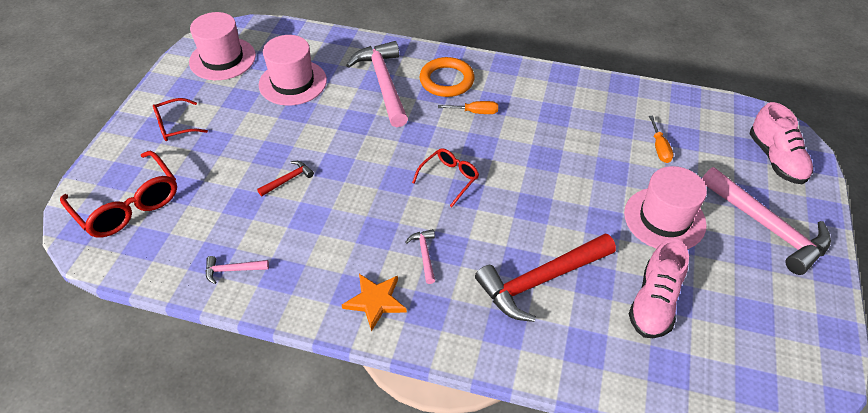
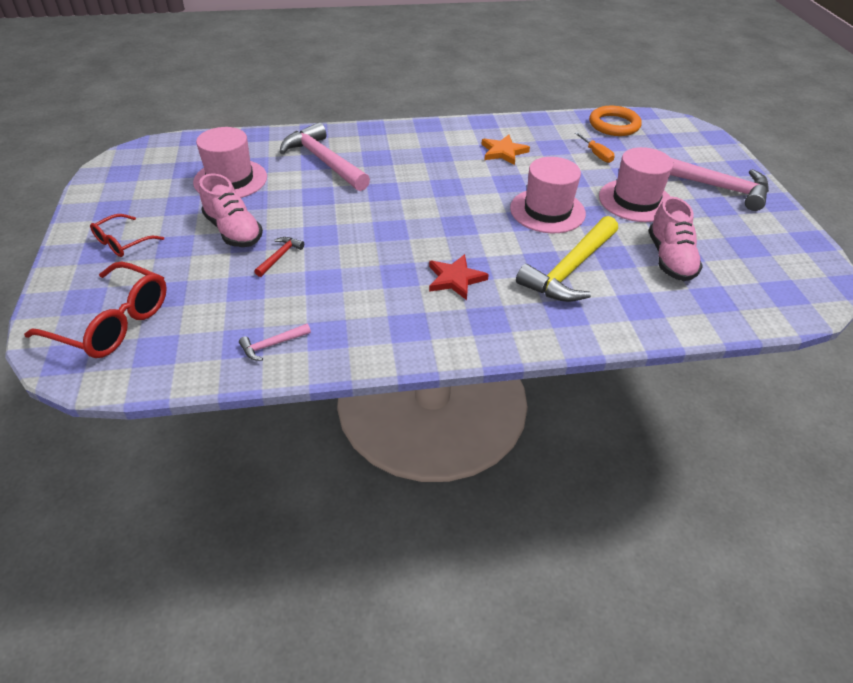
camera: 25 degrees left, 5 degrees down
pink hat [189,12,256,80] -> pink hat moved to [510,157,586,233]
orange star [342,274,407,332] -> orange star moved to [481,135,530,165]
pink hammer [405,229,435,284] -> red star [429,254,489,300]
red glasses [412,148,479,207] -> none
orange ring [420,57,475,97] -> orange ring moved to [589,106,642,136]
orange screwdriver [438,101,498,114] -> none
red hammer [475,233,616,322] -> yellow hammer [516,216,618,302]
pink shoe [750,102,813,184] -> pink shoe moved to [199,174,263,247]

